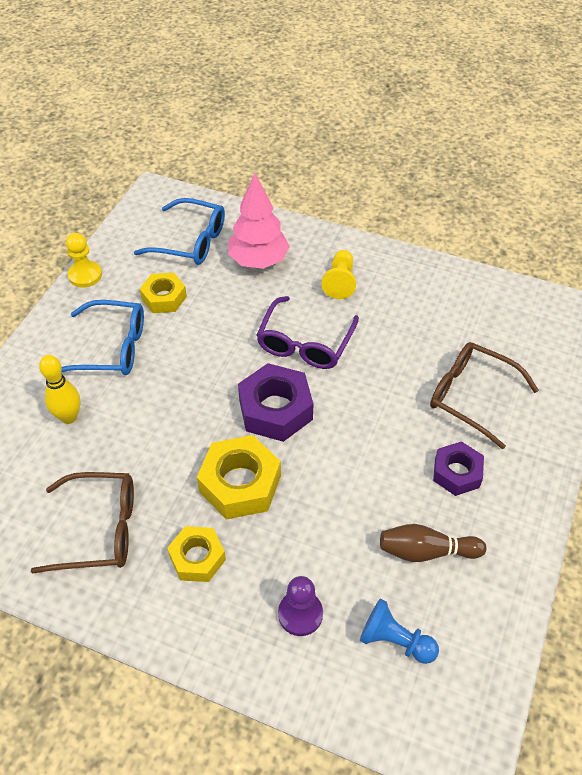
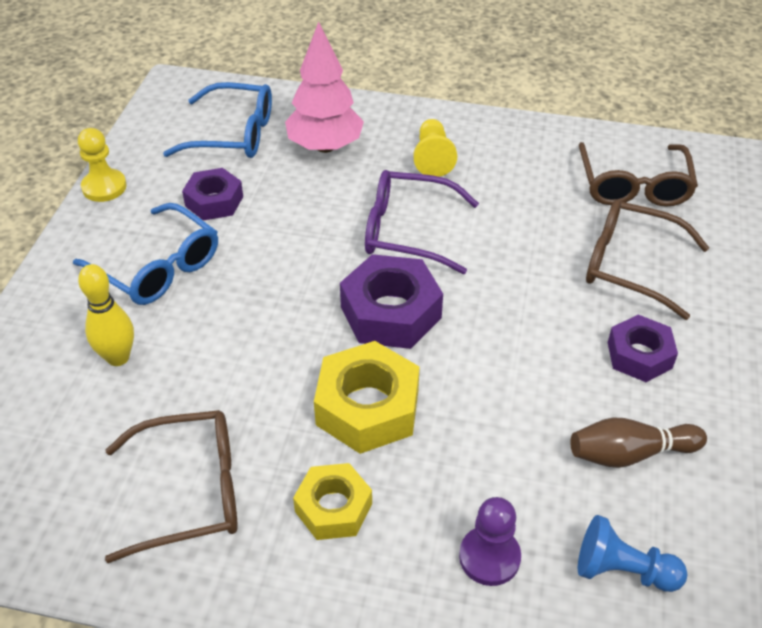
camera: 10 degrees left, 5 degrees down
blue glasses [62,300,144,375] -> blue glasses turned 45 degrees clockwise [73,203,218,305]
yellow nut [140,273,187,313] -> purple nut [182,168,243,221]
purple glasses [257,296,359,369] -> purple glasses turned 90 degrees clockwise [365,170,479,274]
none -> brown glasses [579,142,698,207]

